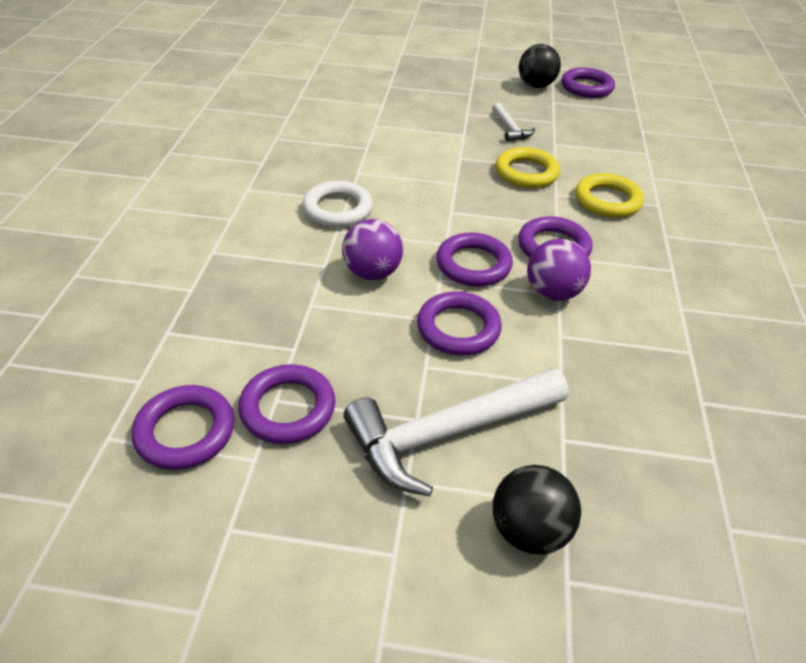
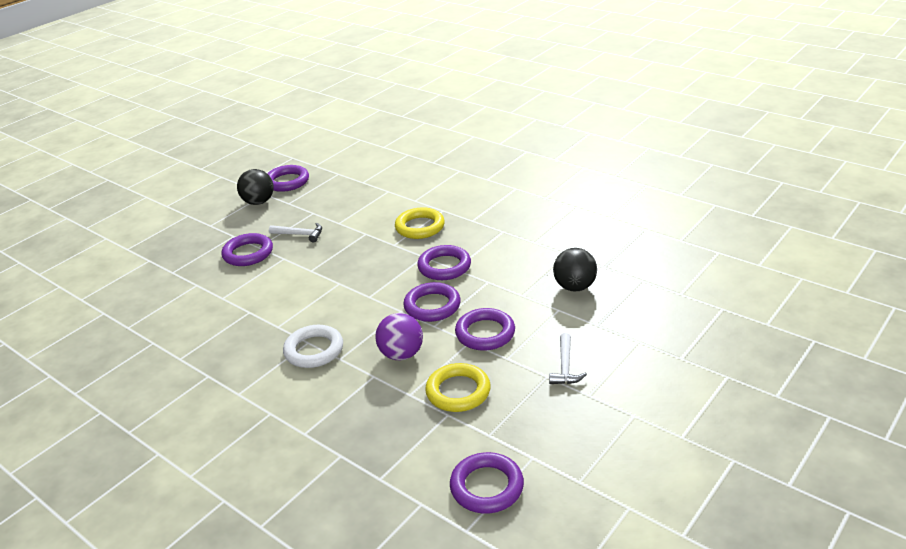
camera: 55 degrees left, 10 degrees down
purple ring [238,364,335,444] -> purple ring moved to [221,233,273,266]
white hammer [344,368,568,497] -> white hammer [549,333,587,384], size x0.48
black ball [493,465,581,555] -> black ball moved to [553,248,597,291]
yellow ring [496,147,560,188] -> yellow ring moved to [425,363,491,412]
purple ball [527,239,591,301] -> none

